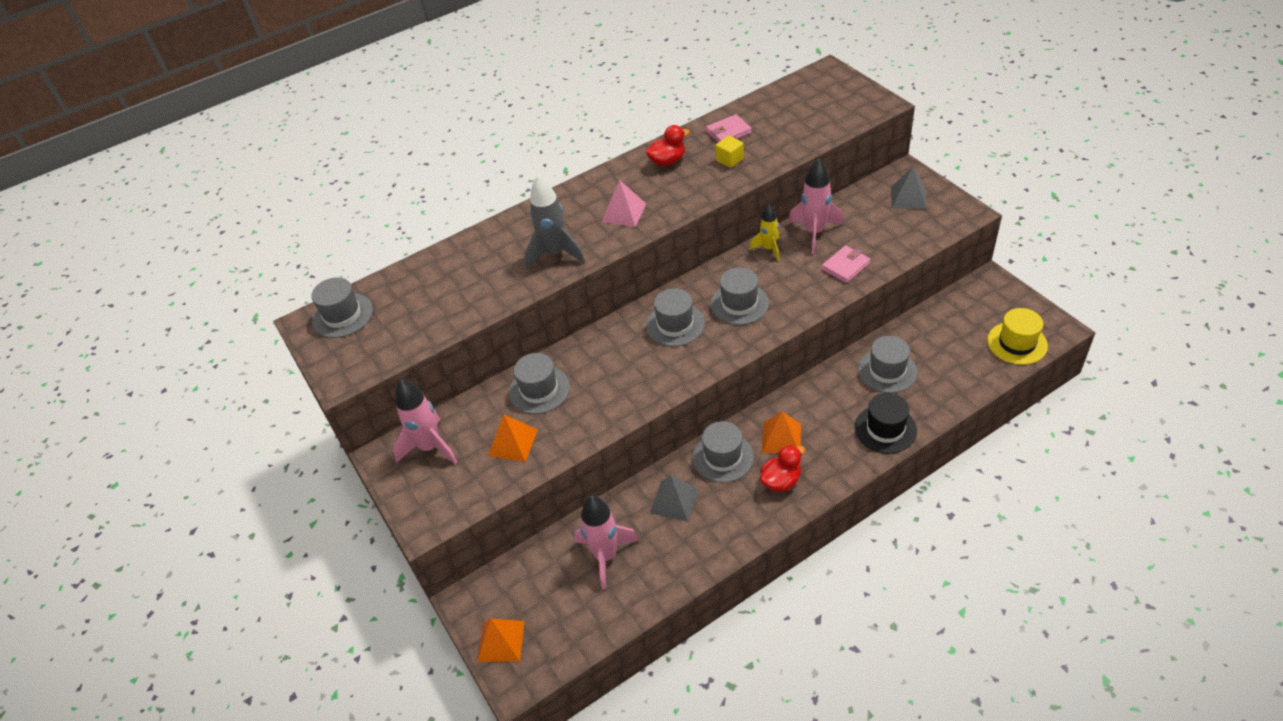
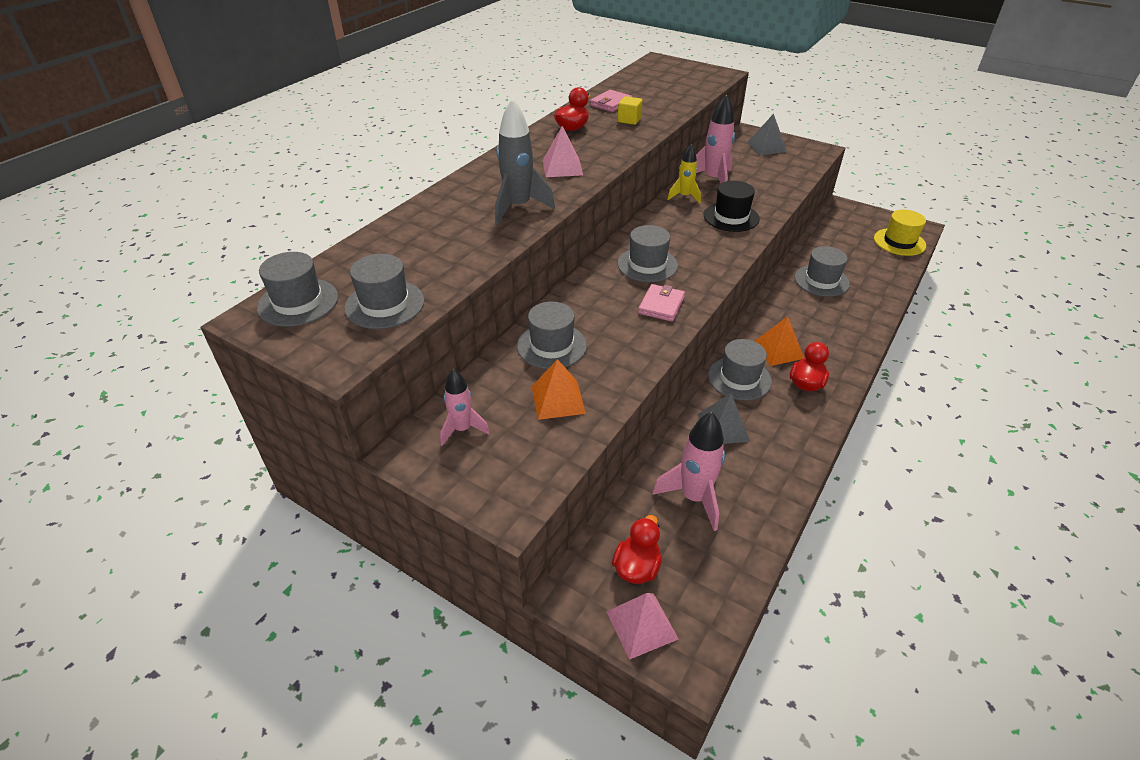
camera: 30 degrees left, 5 degrees down
pink rocket [393,379,457,464] -> pink rocket [440,369,490,446], size x0.63
orange pyramid [477,619,525,662] -> pink pyramid [606,593,679,660]
grey hat [710,268,769,325] -> grey hat moved to [344,254,424,329]
pink wallet [822,245,870,283] -> pink wallet moved to [638,284,685,322]
black hat [855,393,917,454] -> black hat moved to [704,181,760,232]
none -> red duck [612,515,662,584]

